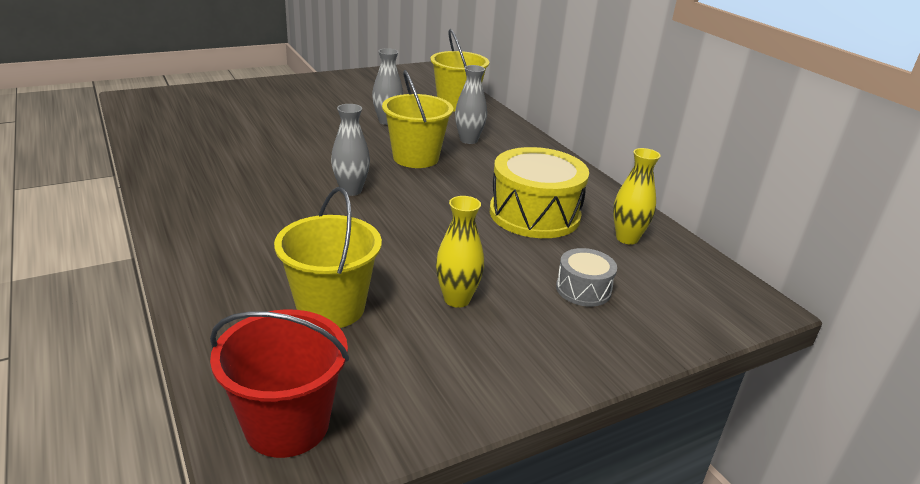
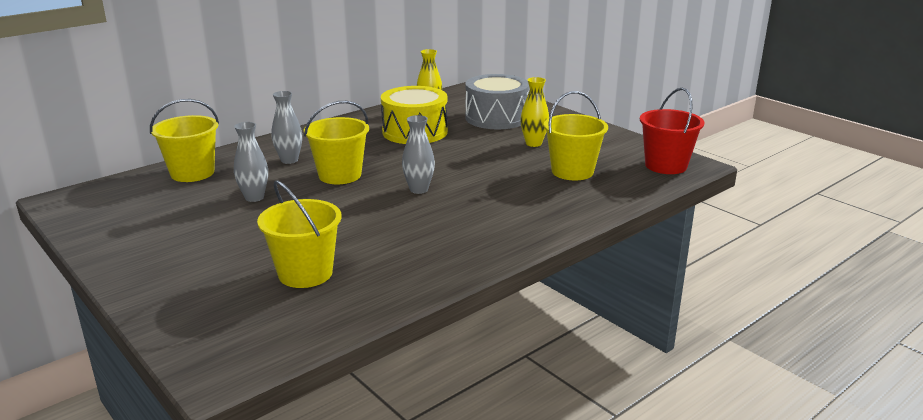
camera: 100 degrees left, 5 degrees down
grey drum [556,248,617,307] -> grey drum [465,74,529,129], size x1.95
none -> yellow bucket [257,181,342,288]

